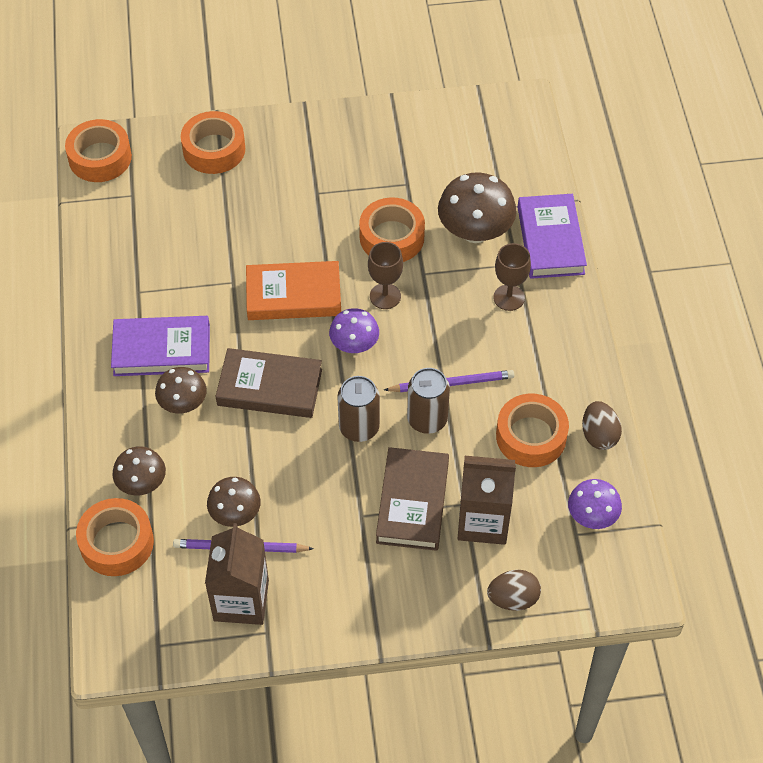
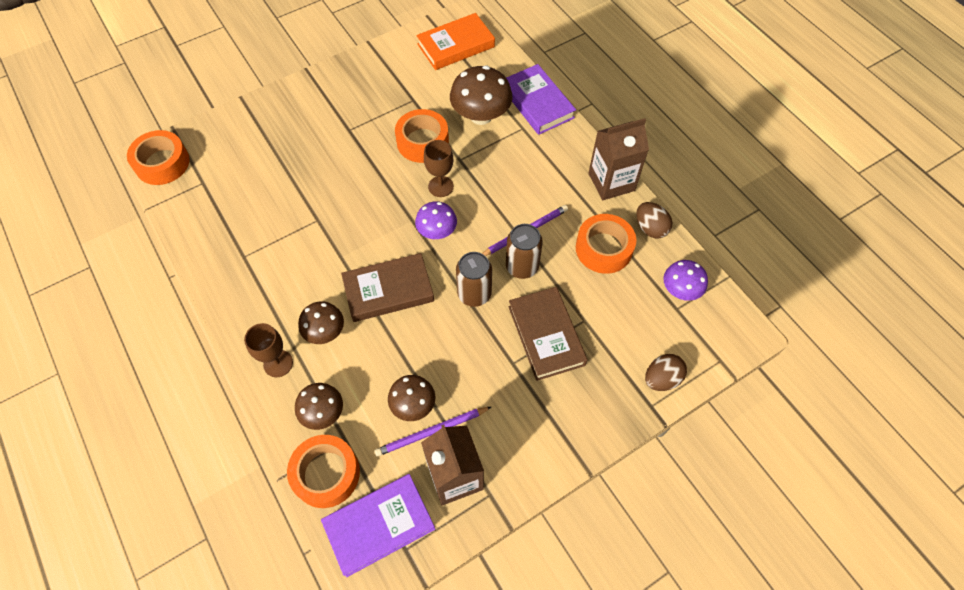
camera: 25 degrees left, 5 degrees up
purple book [111,316,210,376] -> purple book moved to [321,474,435,577]
orange tape [181,111,245,174] -> none
orange book [246,261,341,320] -> orange book moved to [416,13,495,70]
brown carton [457,456,516,545] -> brown carton moved to [588,118,649,200]
brown goblet [493,243,531,311] -> brown goblet moved to [244,323,293,377]

